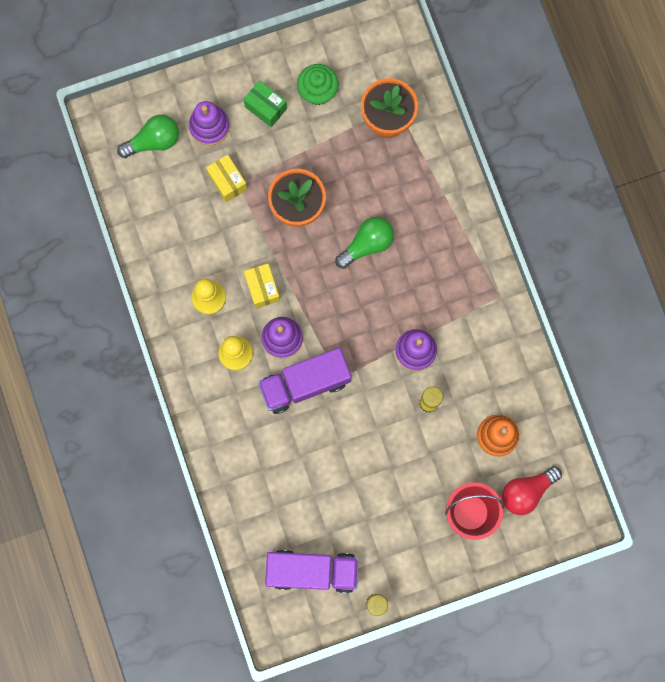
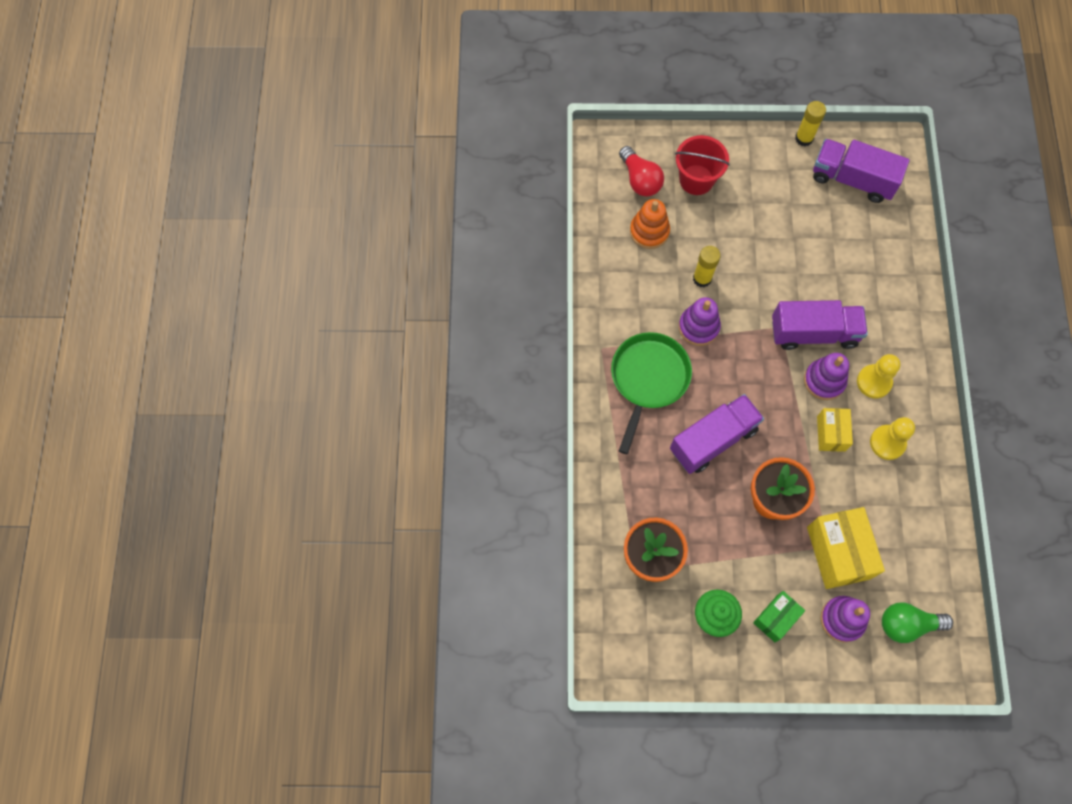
camera: 160 degrees left, 10 degrees down
yellow box [206,155,247,202] -> yellow box [807,507,885,589], size x1.70
green box [244,80,287,127] -> green box turned 75 degrees clockwise [753,591,805,642]
green light bulb [335,217,394,269] -> purple truck [670,394,764,474]
red light bulb [502,466,562,515] -> red light bulb turned 75 degrees clockwise [619,146,664,196]
none -> green pan [611,332,692,454]

